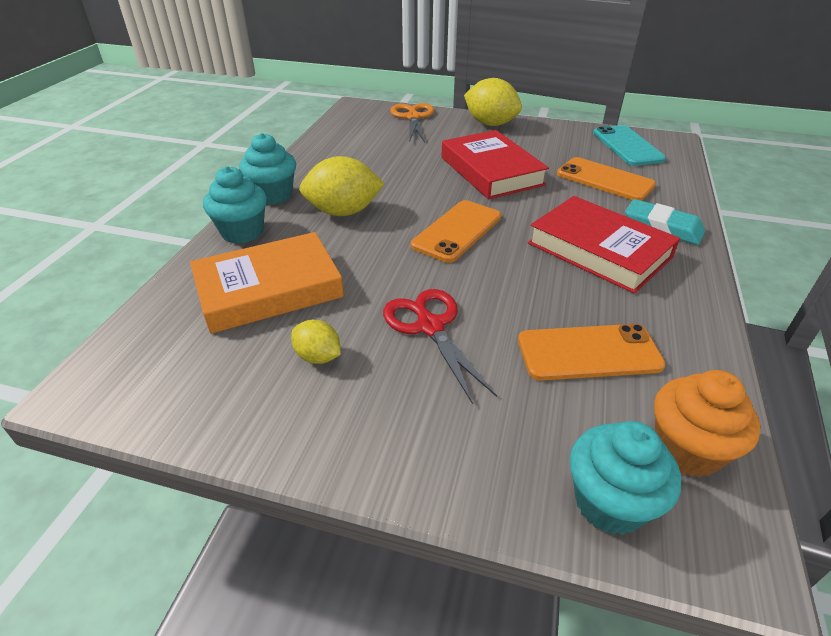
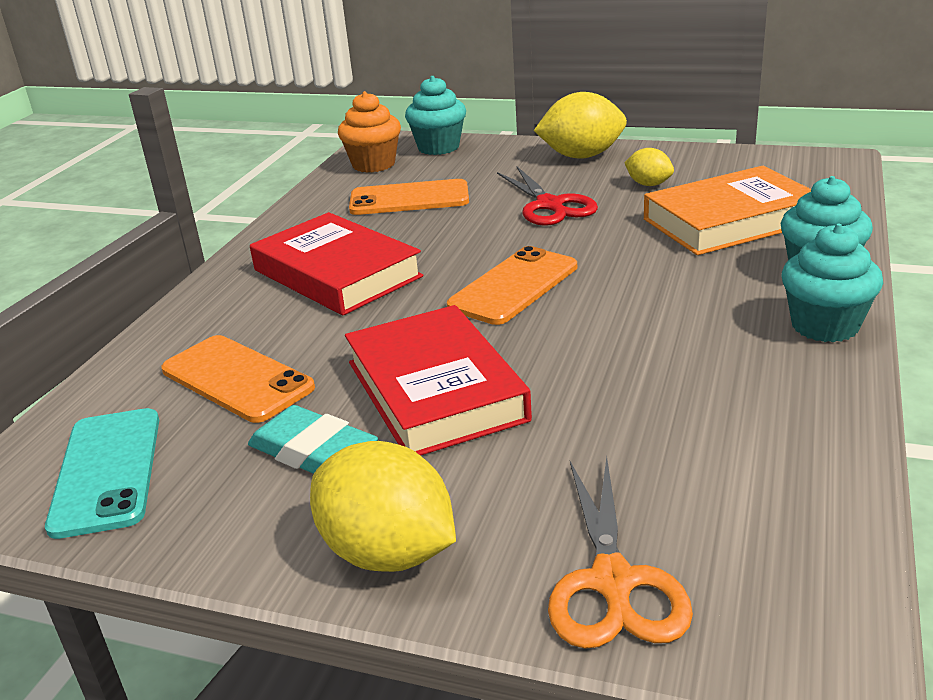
camera: 175 degrees left, 10 degrees down
yellow lemon [299,156,385,216] -> yellow lemon moved to [534,92,627,159]
turquoise eraser [625,199,705,245] -> turquoise eraser moved to [248,405,378,474]

